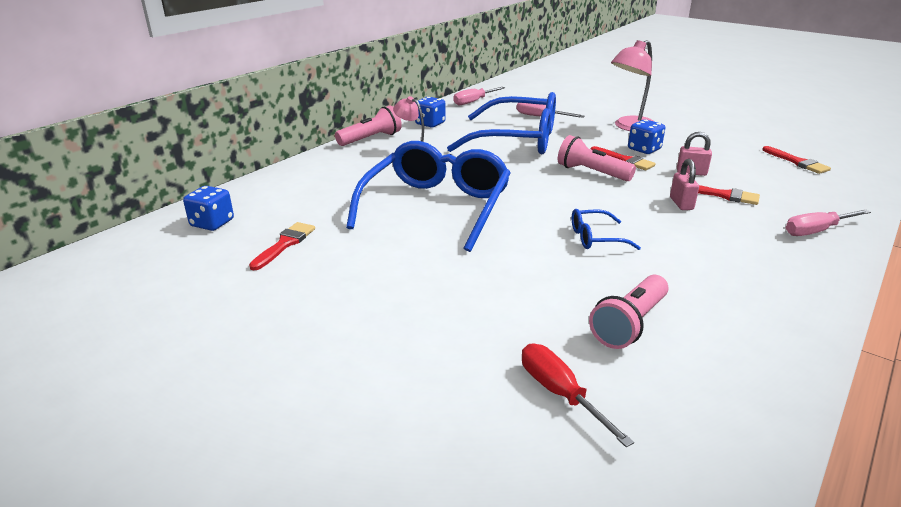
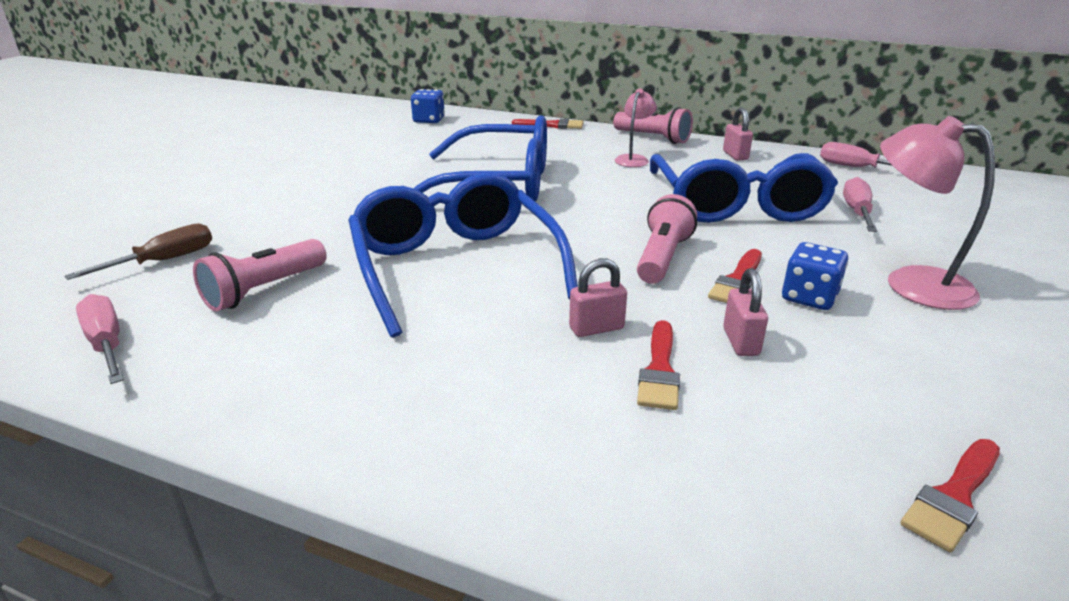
camera: 75 degrees right, 0 degrees up
red brush [249,222,315,270] -> red brush moved to [512,118,584,129]
blue dice [415,97,446,127] -> pink padlock [723,108,753,161]
red screwdriver [522,344,634,447] -> brown screwdriver [64,223,212,280]
blue glasses [572,209,641,250] -> blue glasses [348,173,578,338], size x2.35
pink flashlight [589,275,669,349] -> pink flashlight turned 75 degrees counterclockwise [193,239,327,311]
pink screwdriver [786,209,871,236] -> pink screwdriver moved to [76,294,124,384]

